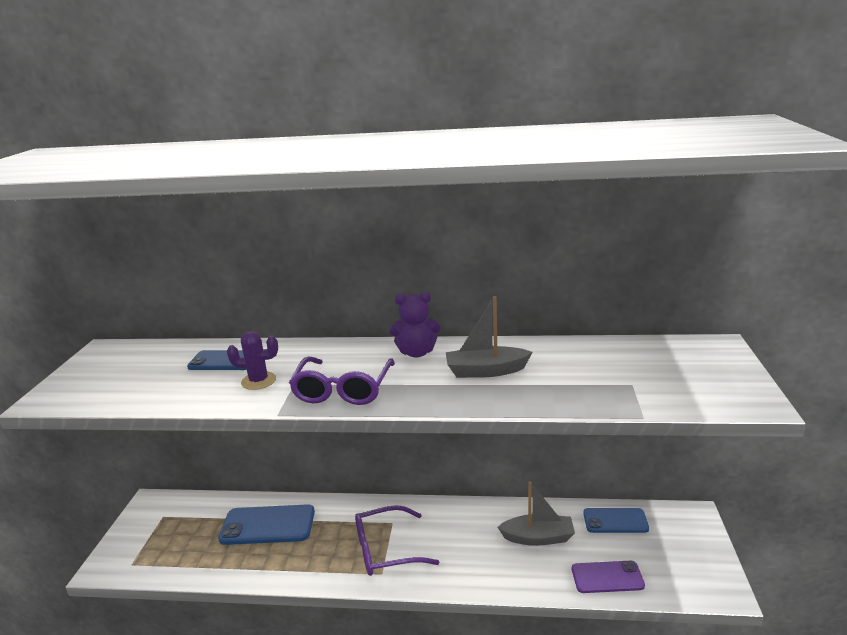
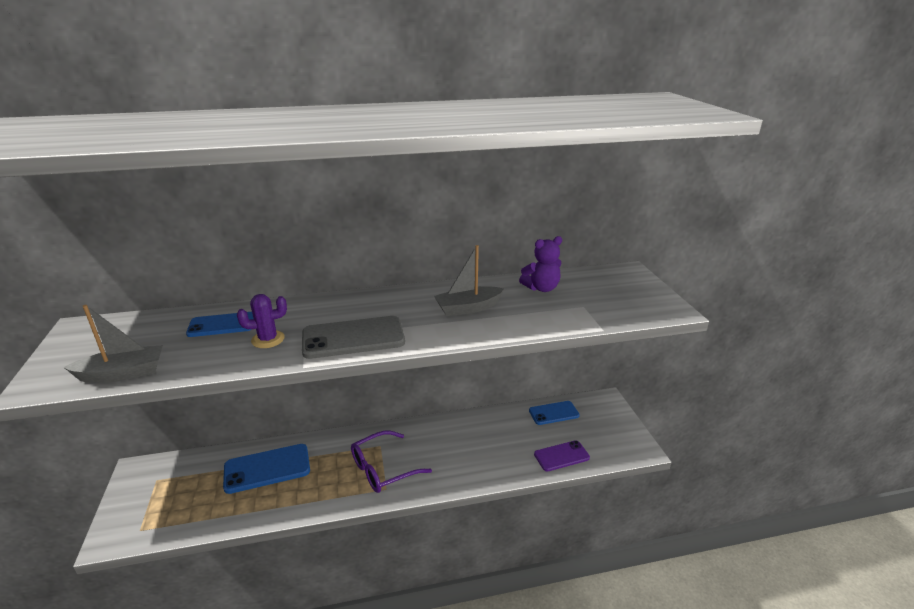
camera: 20 degrees left, 5 degrees up
purple glasses [289,357,395,405] -> grey phone [302,316,405,359]
purple teddy bear [390,292,441,358] -> purple teddy bear moved to [519,236,562,292]
grey boat [497,481,575,546] -> grey boat moved to [63,305,162,383]

